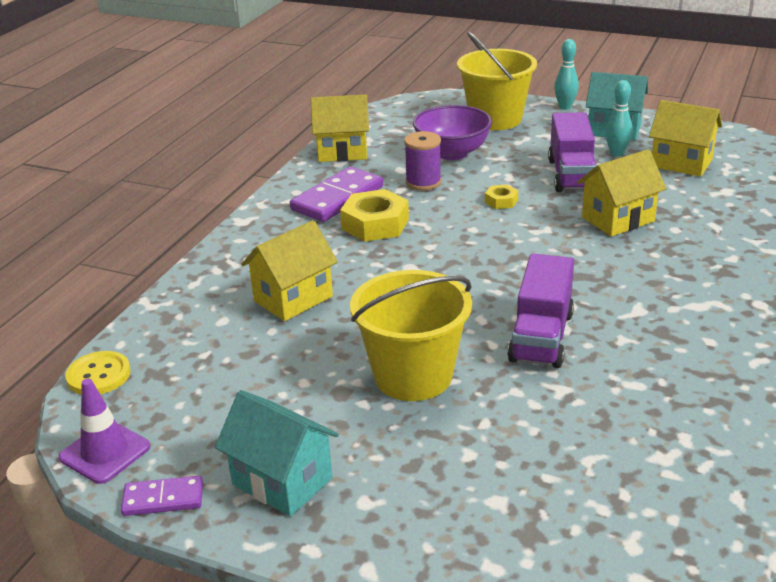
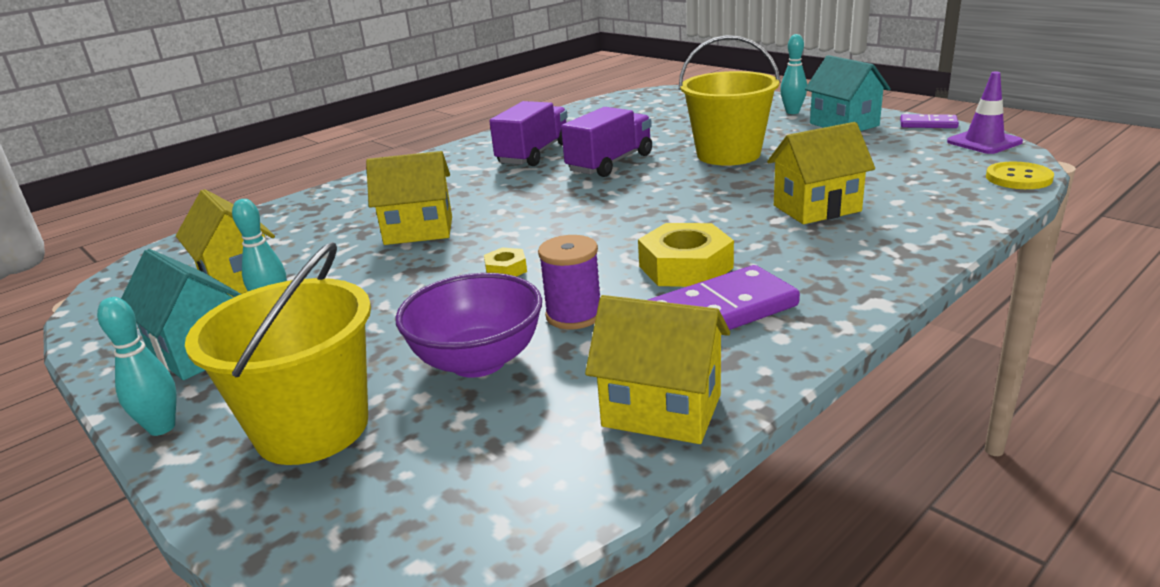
camera: 155 degrees left, 5 degrees down
purple truck [548,112,597,192] -> purple truck moved to [489,101,568,166]
none -> turquoise bowling pin [780,34,807,114]

